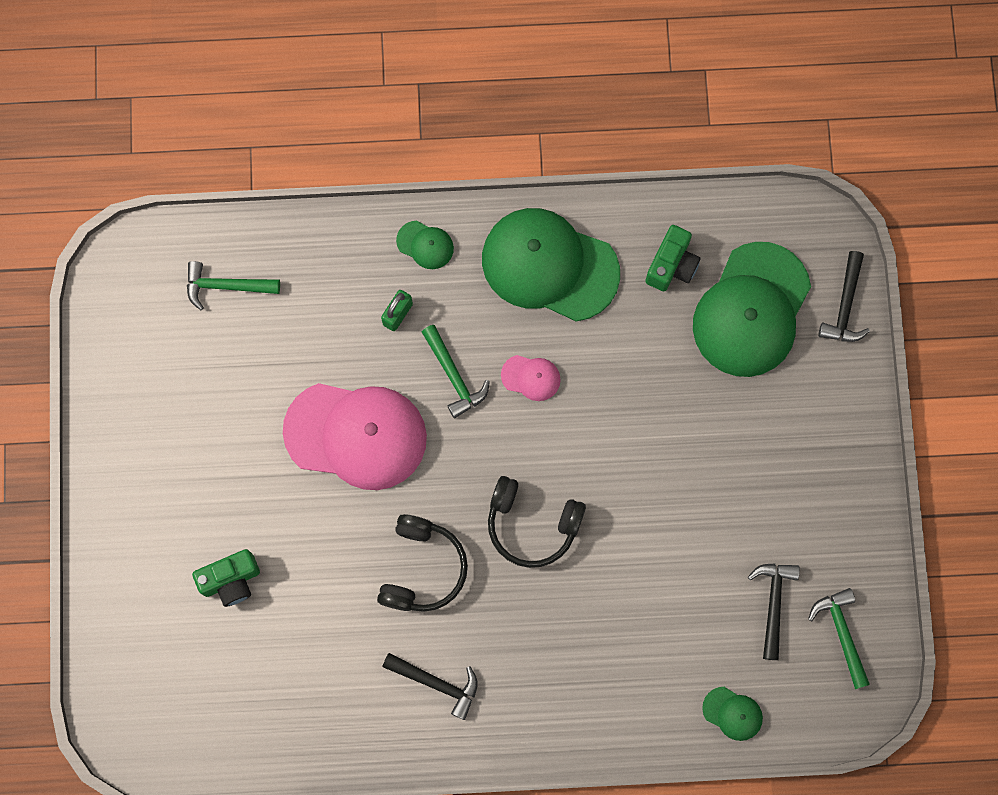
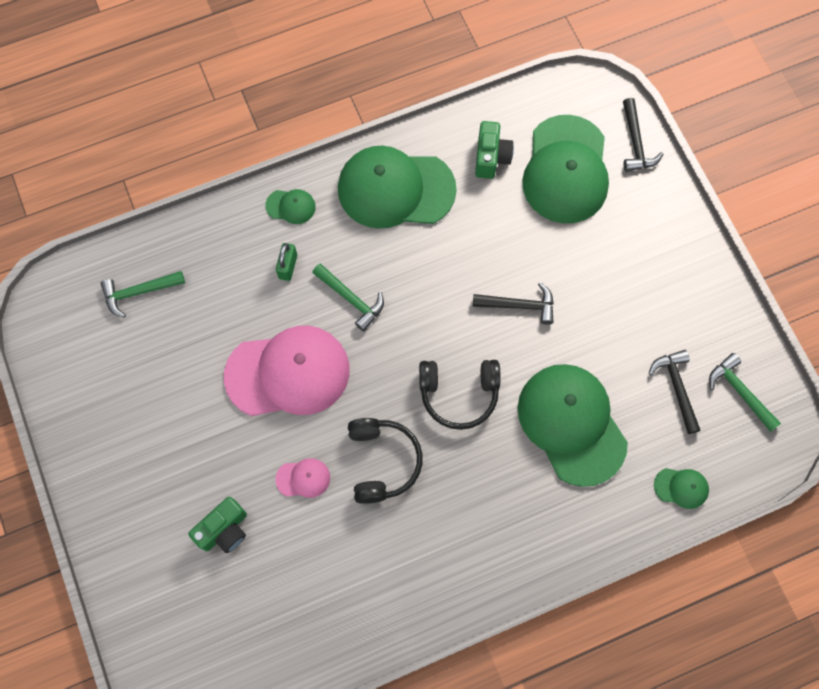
camera: 20 degrees left, 5 degrees down
black hammer [382,653,478,720] -> black hammer moved to [473,282,554,325]
pink cap [501,355,561,401] -> pink cap moved to [275,458,330,498]
none -> green cap [518,364,628,487]

